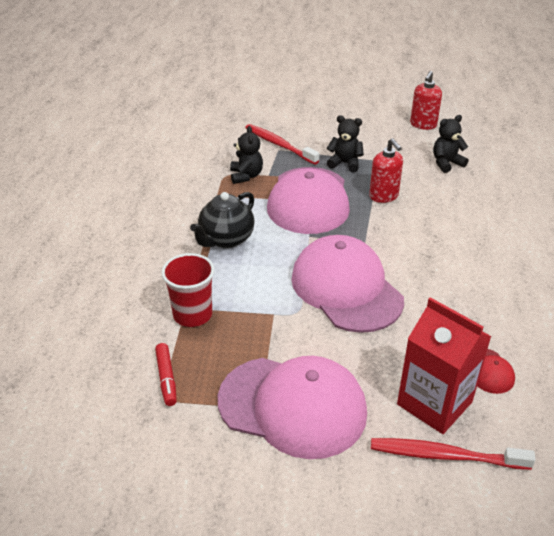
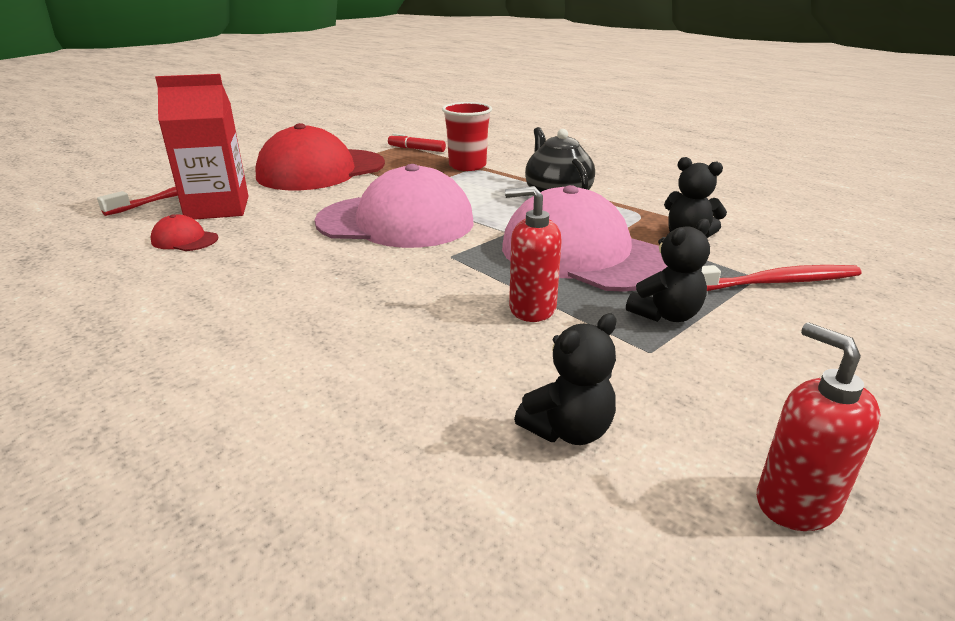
camera: 125 degrees right, 10 degrees down
pink cap [218,356,367,459] -> red cap [255,123,385,190]
black teddy bear [433,115,468,173] -> black teddy bear turned 45 degrees clockwise [514,314,617,445]

